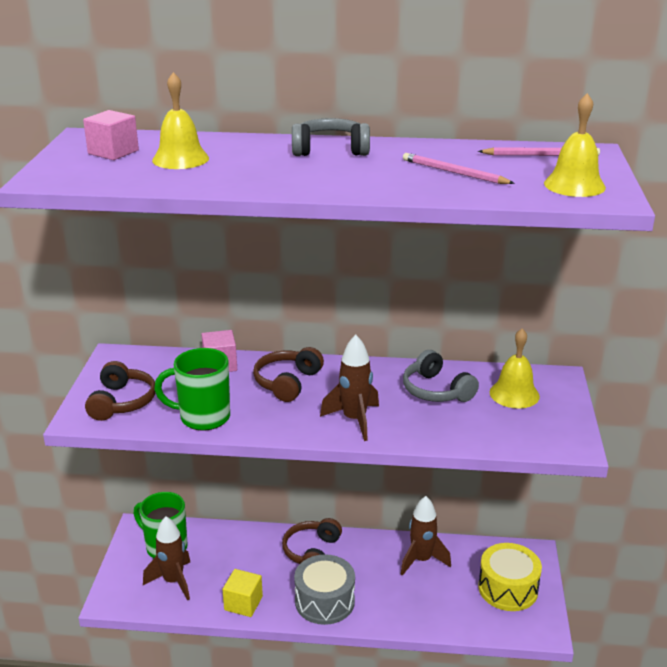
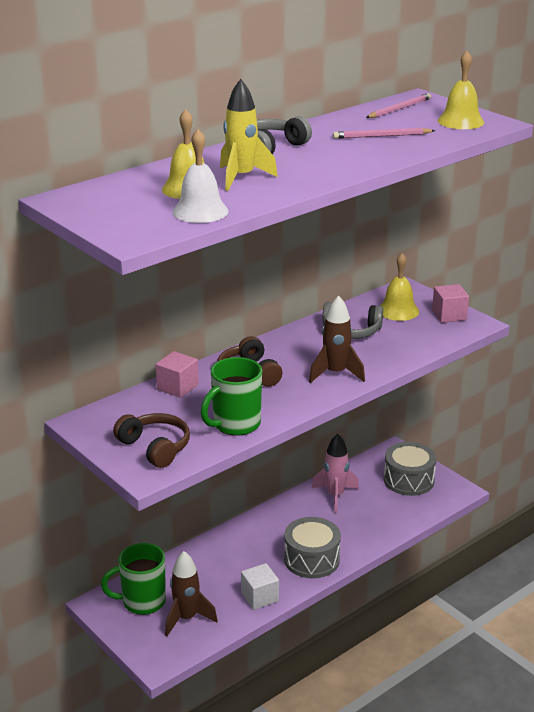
camera: 45 degrees left, 0 degrees up
pink cube [83,110,139,160] -> pink cube moved to [432,284,469,323]
yellow cube [222,569,263,617] -> white cube [241,563,279,610]
brown headphones [282,518,342,564] -> none
brown rocket [401,496,451,576] -> pink rocket [312,434,359,513]
yellow drum [478,543,542,611] -> grey drum [384,442,436,496]
none -> white bell [173,129,228,223]
none -> yellow rocket [220,79,278,191]

